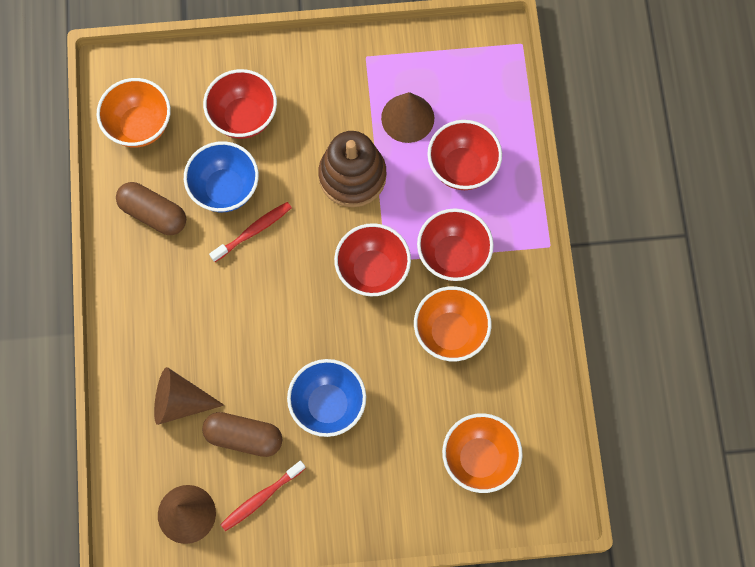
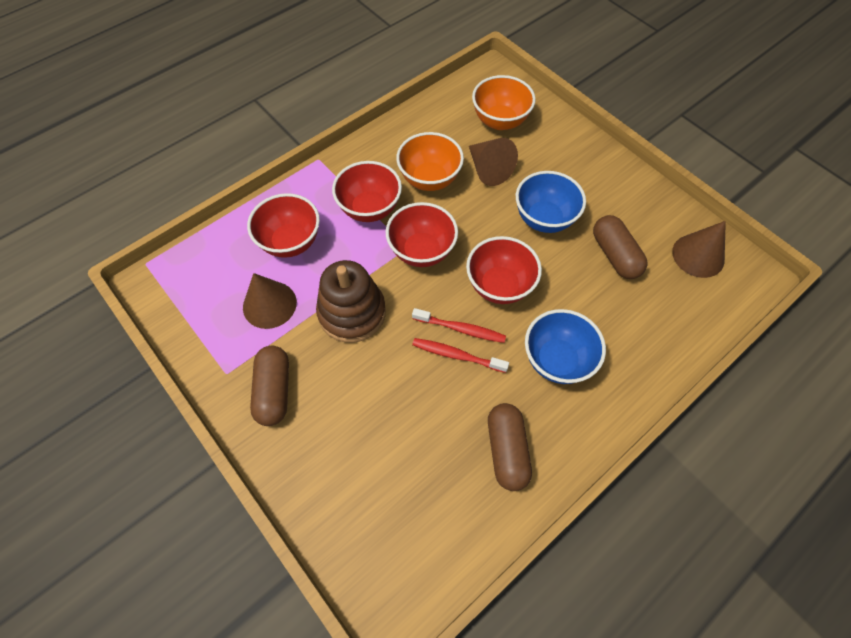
camera: 125 degrees left, 10 degrees down
orange bowl [97,78,171,148] -> none
brown cone [154,367,224,425] -> brown cone moved to [469,138,518,186]
blue bowl [184,141,259,212] -> blue bowl moved to [525,309,606,384]
red bowl [203,69,277,139] -> red bowl moved to [466,236,542,304]
red toothbrush [220,460,306,531] -> red toothbrush moved to [412,308,506,343]
none -> brown capsule [250,346,289,426]

